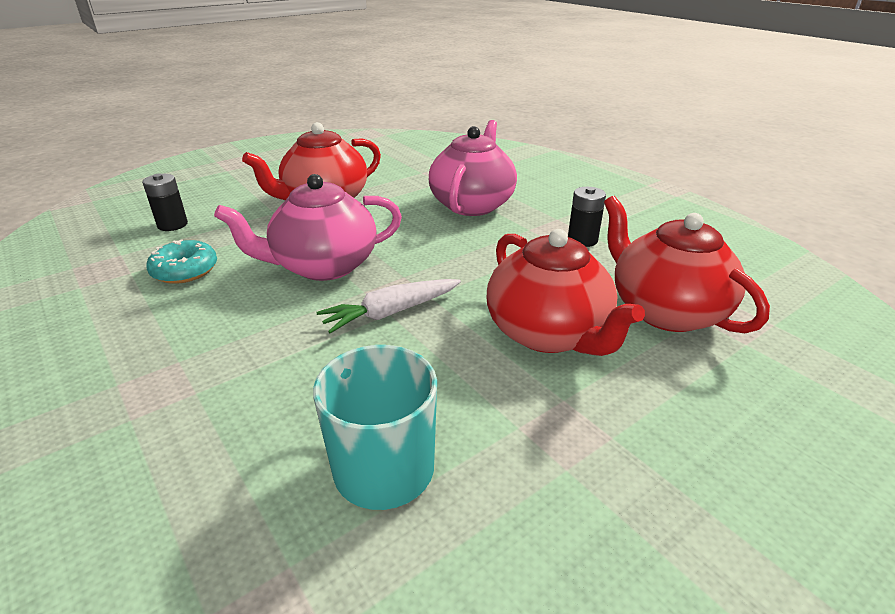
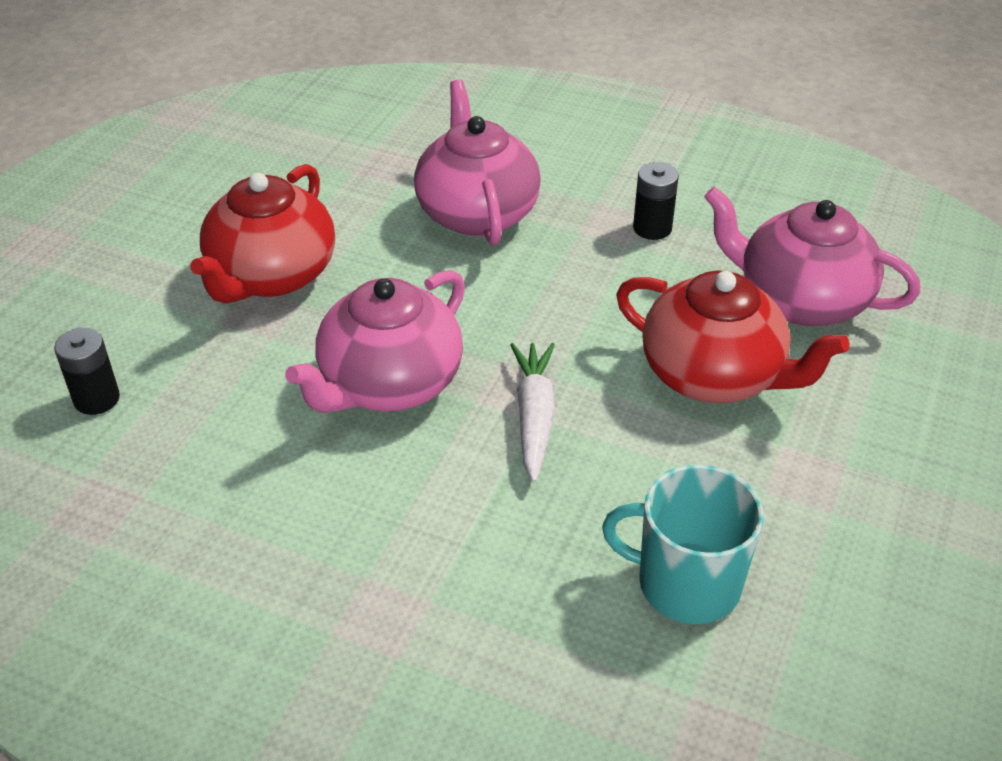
camera: 30 degrees left, 10 degrees up
turquoise donut [146,239,217,284] -> none
white carrot [316,279,461,334] -> white carrot turned 150 degrees clockwise [510,343,555,482]
red teapot [604,196,770,333] -> pink teapot [704,186,920,326]

